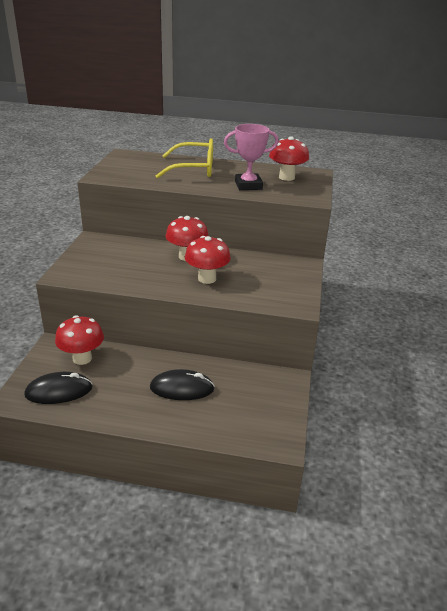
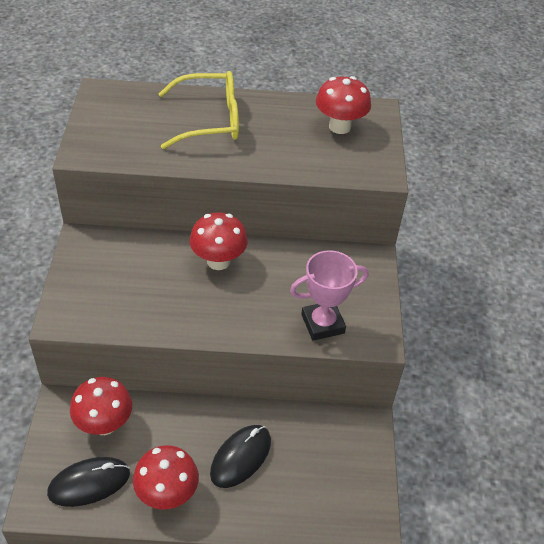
camera: 10 degrees left, 15 degrees up
black mouse [150,369,215,400] -> black mouse turned 45 degrees counterclockwise [210,425,271,488]
red mushroom [185,236,231,284] -> red mushroom moved to [133,445,199,509]
pink trophy [224,124,279,190] -> pink trophy moved to [290,250,369,341]

